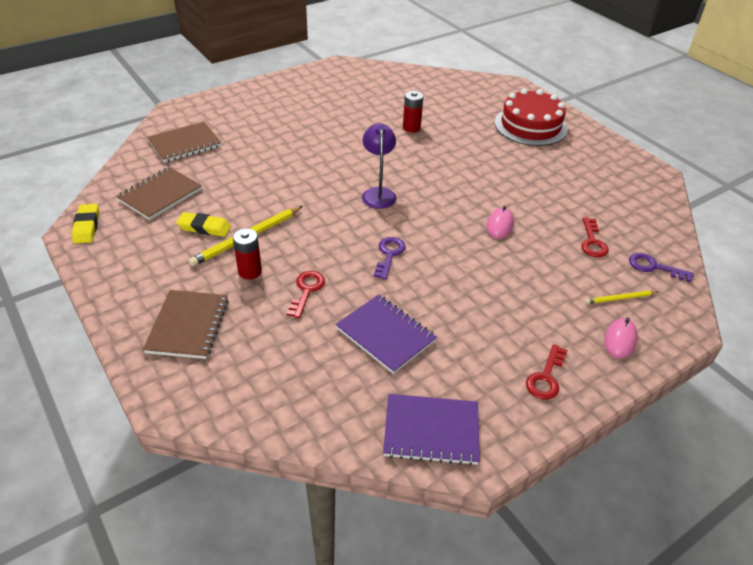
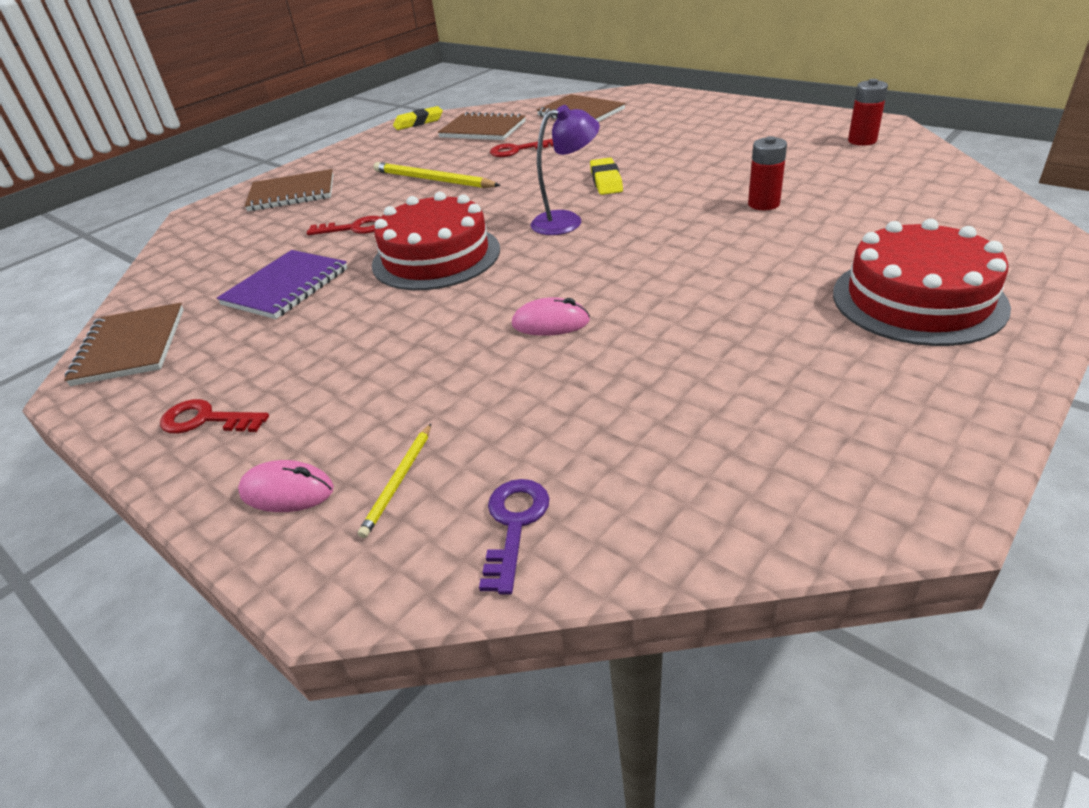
camera: 80 degrees right, 5 degrees down
yellow eraser [176,212,231,237] -> yellow eraser moved to [590,158,623,195]
red battery [233,228,262,280] -> red battery moved to [848,79,888,146]
purple key [373,237,406,279] -> red cake [372,192,500,290]
purple notebook [383,394,480,466] -> brown notebook [64,303,184,386]
red key [581,218,609,257] -> red key moved to [490,139,553,157]
yellow pencil [585,290,658,304] -> yellow pencil turned 135 degrees counterclockwise [358,424,431,538]

